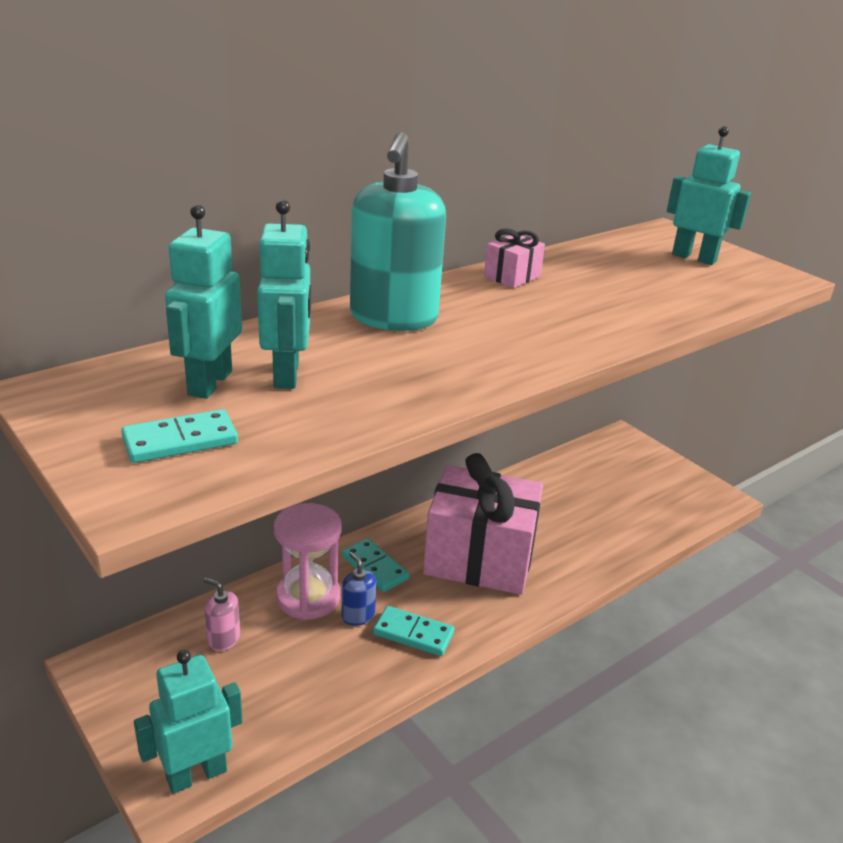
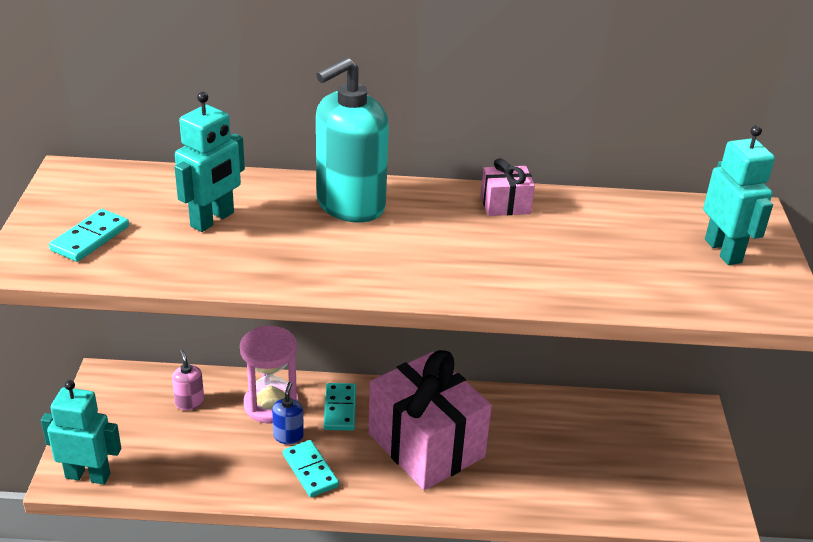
camera: 40 degrees right, 5 degrees up
turquoise domino [121,409,238,463] -> turquoise domino turned 75 degrees counterclockwise [49,209,129,262]
turquoise robot [165,204,242,399] -> none

